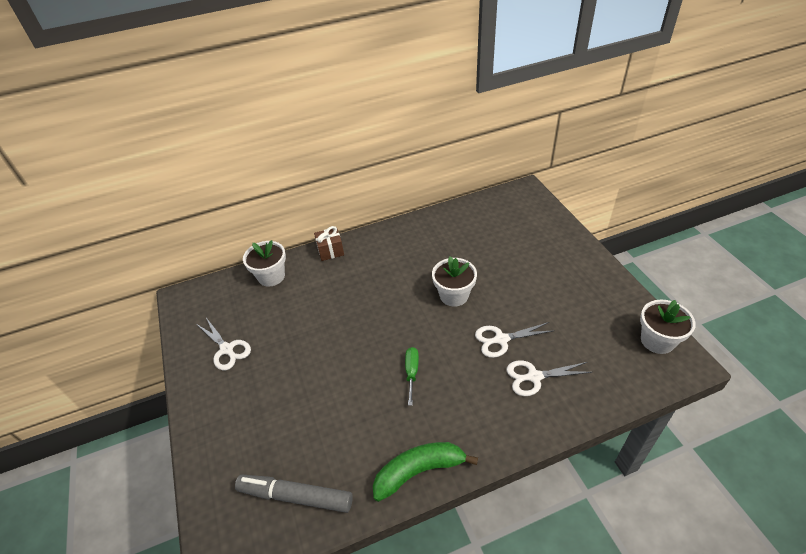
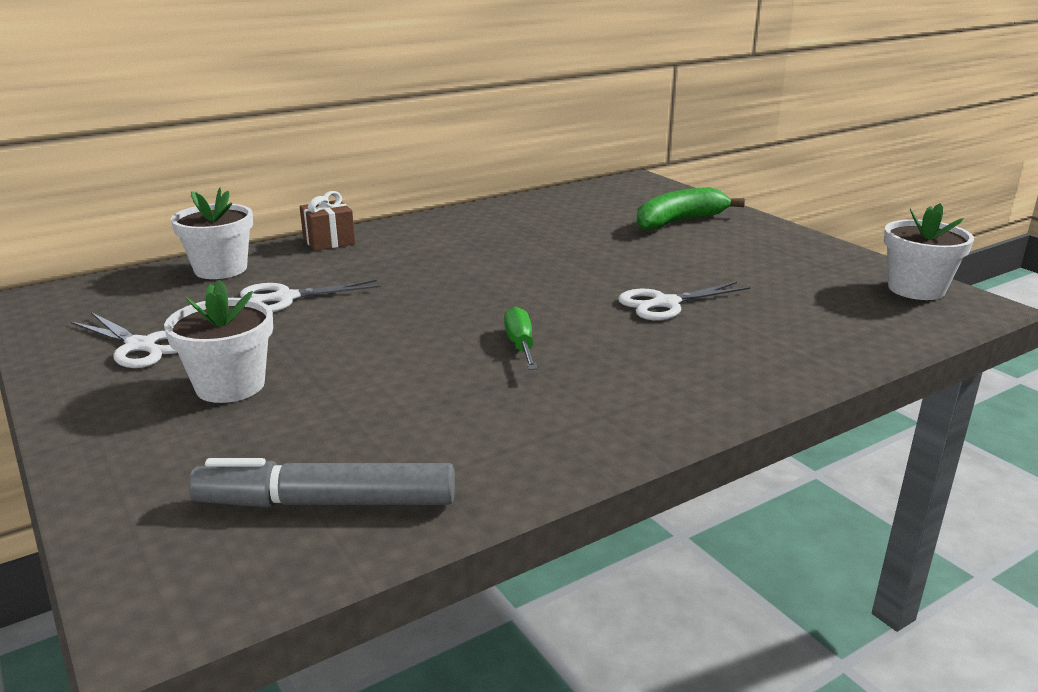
camera: 15 degrees left, 20 degrees down
green banana [373,442,478,502] -> green banana moved to [637,187,745,231]
white flower pot [432,256,477,307] -> white flower pot moved to [164,280,273,403]
white scissors [506,360,592,396] -> white scissors moved to [240,280,381,312]

